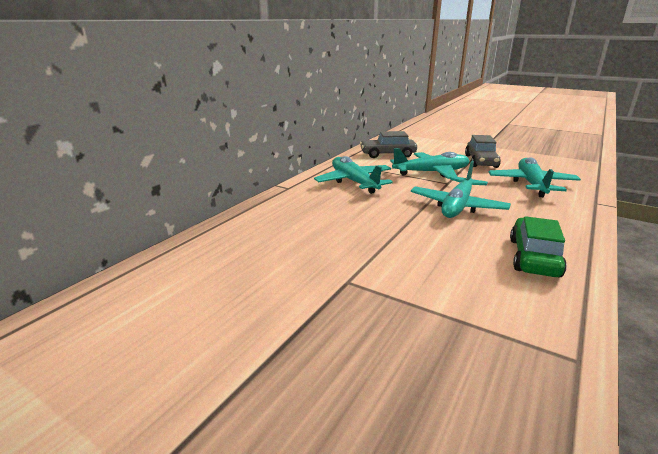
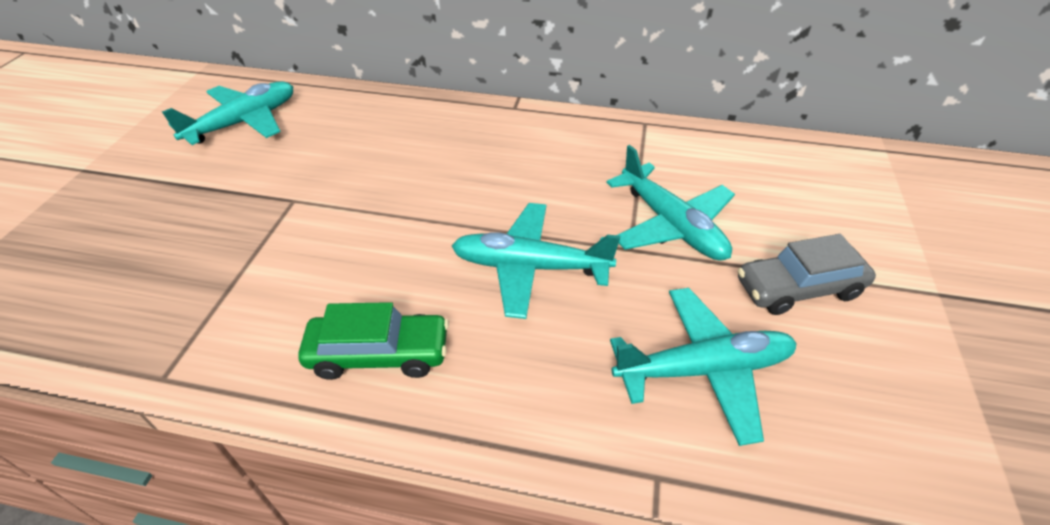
camera: 70 degrees right, 20 degrees up
turquoise plane [314,156,393,194] -> turquoise plane moved to [162,81,294,145]
grey car [360,131,417,158] -> none

